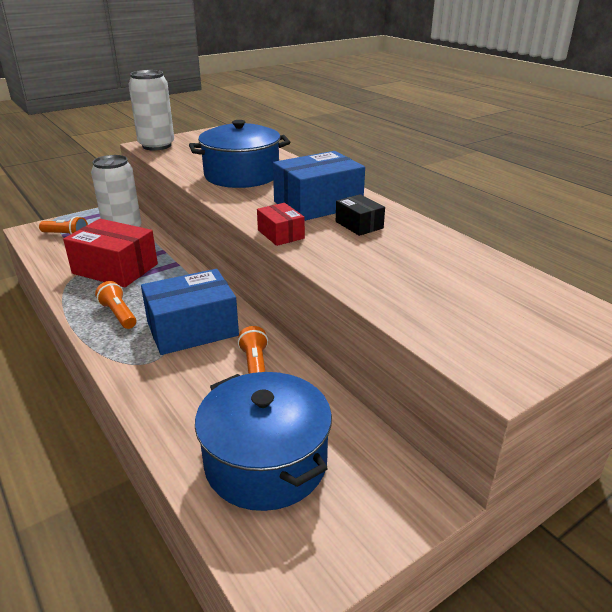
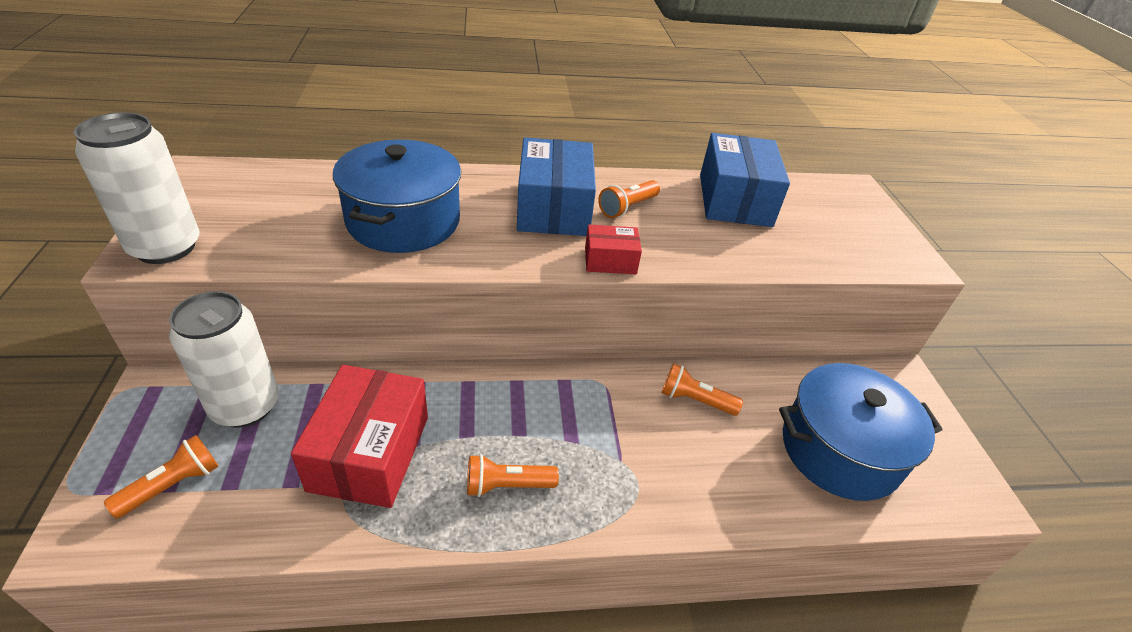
camera: 65 degrees left, 10 degrees up
red box [63,219,158,288] -> red box turned 45 degrees counterclockwise [291,365,428,508]
blue box [141,269,239,355] -> blue box moved to [700,133,790,227]
black box [336,194,385,236] -> orange flashlight [598,180,660,218]

